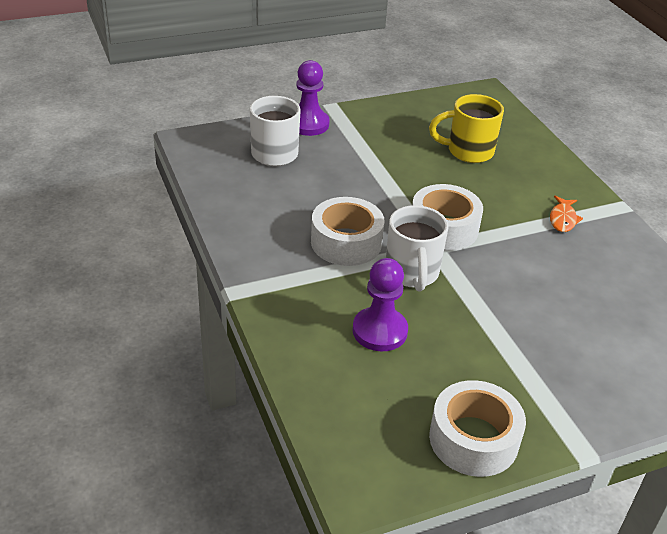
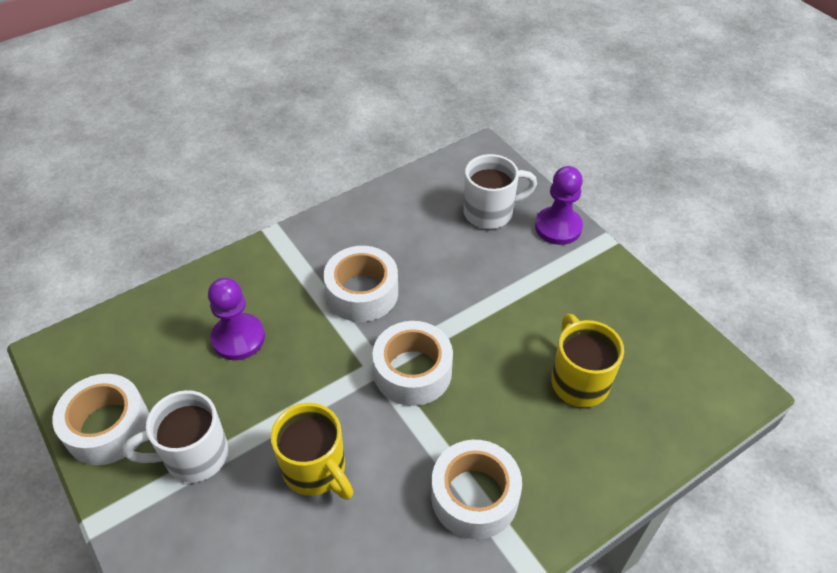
camera: 80 degrees right, 10 degrees up
white mug [386,205,448,291] -> white mug moved to [123,390,228,483]
orange fish [550,196,583,232] -> white tape [431,440,522,539]
none -> yellow mug [271,403,353,500]

